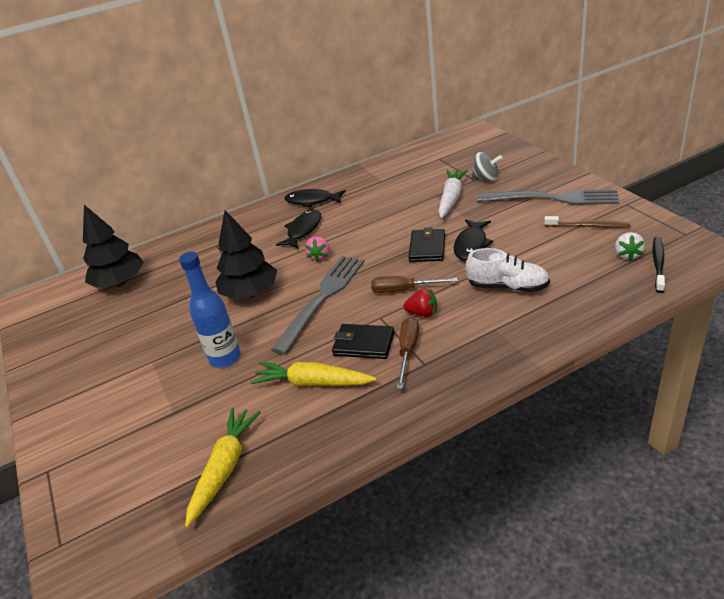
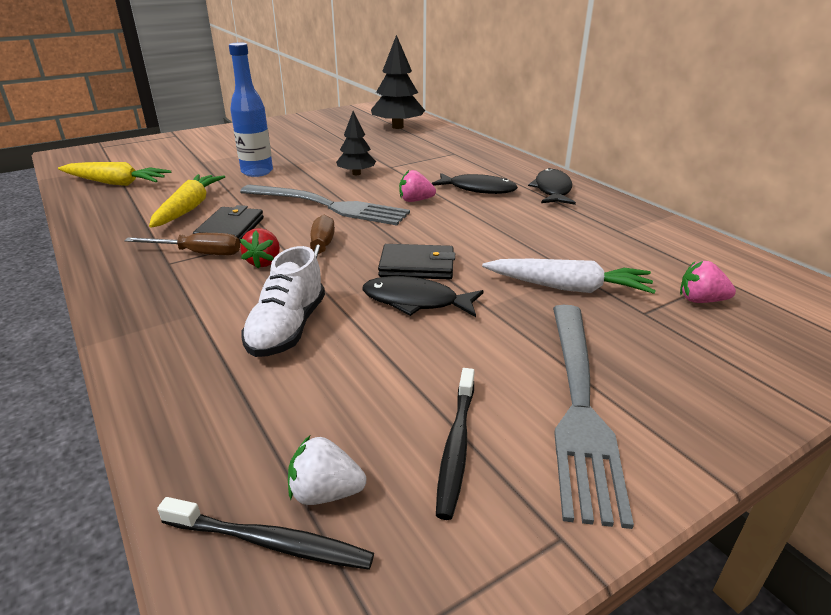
camera: 80 degrees right, 5 degrees down
black tree [216,210,277,299] -> black tree [336,111,376,175], size x0.59
grey spinning top [472,152,503,182] -> none
brown toothbrush [544,216,631,228] -> black toothbrush [436,368,475,520]
none -> pink strawberry [680,261,736,303]

